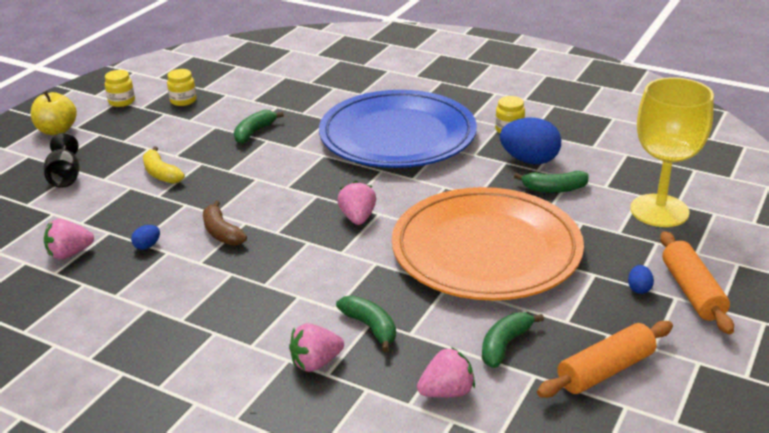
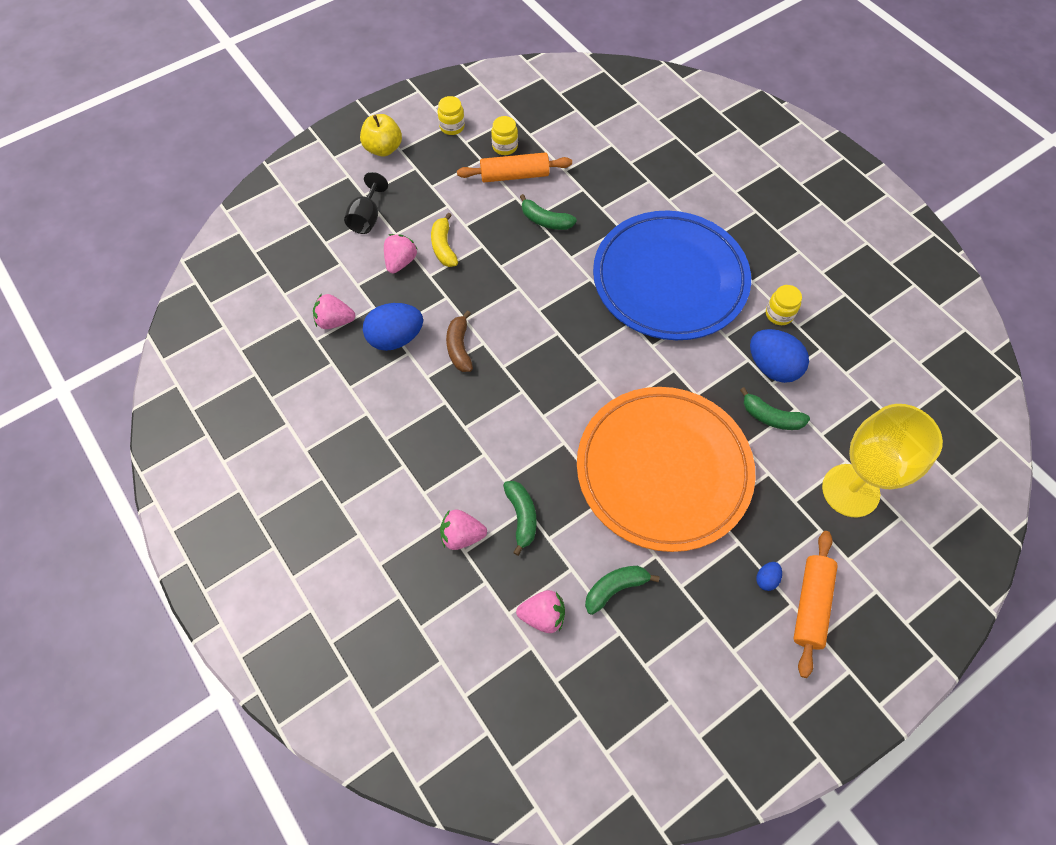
camera: 25 degrees right, 30 degrees up
blue egg [131,225,160,250] -> blue egg [363,303,423,351], size x2.26
green banana [234,110,284,144] -> green banana turned 120 degrees counterclockwise [520,194,577,230]
pink strawberry [337,181,376,225] -> pink strawberry moved to [384,234,418,274]
orange rolling pin [537,321,673,398] -> orange rolling pin moved to [457,152,572,182]

